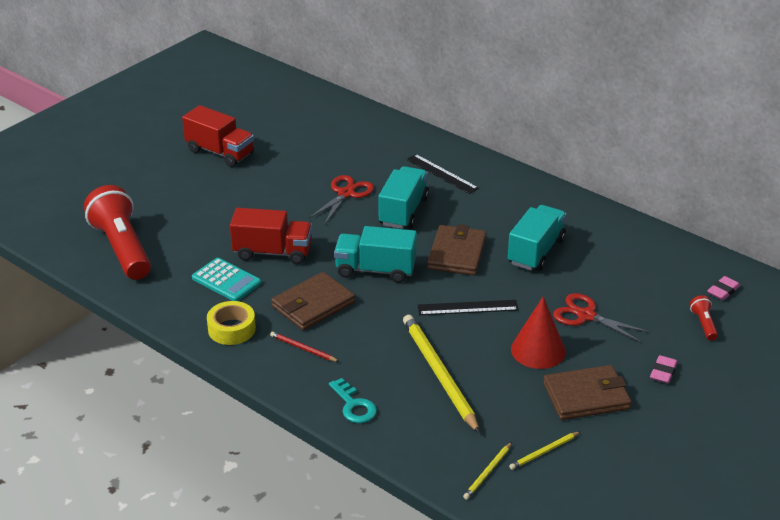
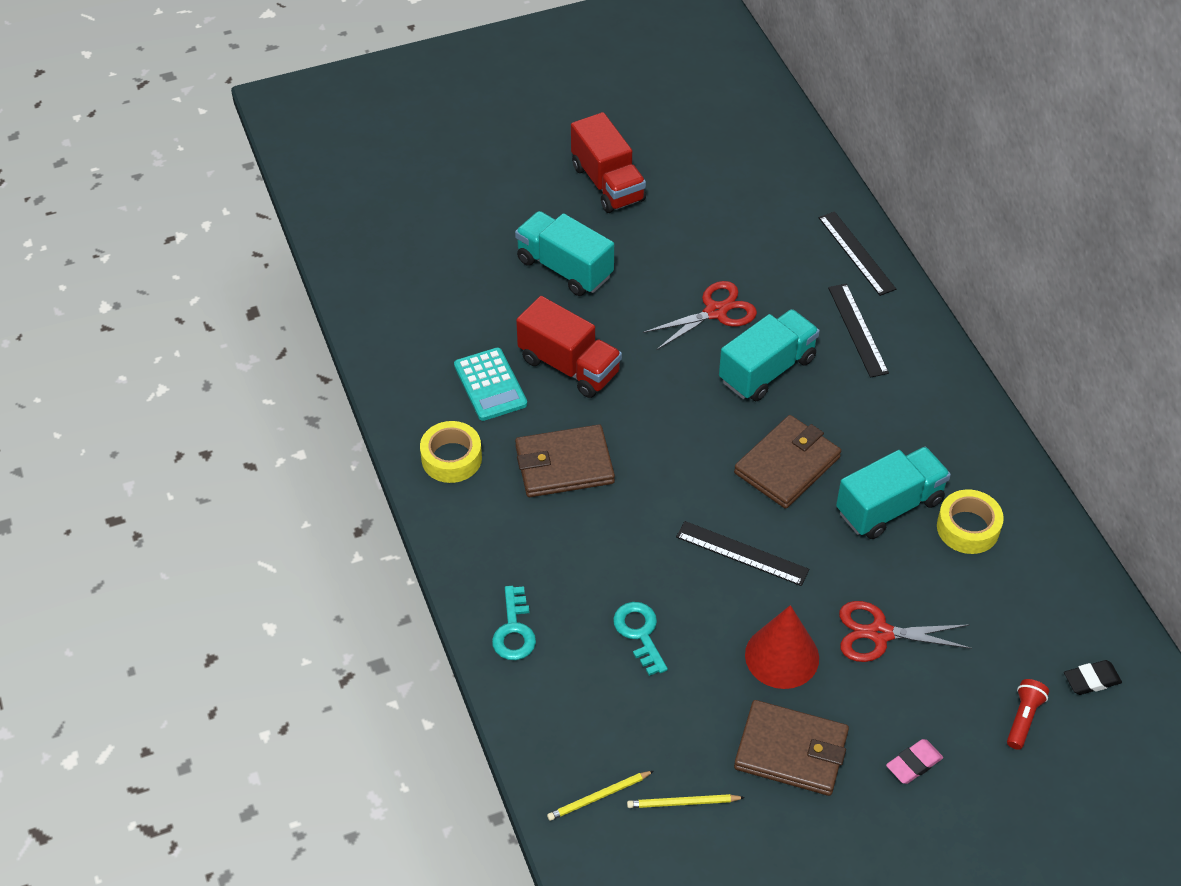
camera: 30 degrees right, 15 degrees up
red flashlight [84,185,151,280] -> none
red pencil [270,332,339,362] -> none
turquoise truck [334,226,417,283] -> turquoise truck moved to [515,211,614,296]
yellow pencil [403,315,480,434] -> turquoise key [613,602,668,676]
red scissors [553,293,650,343] -> red scissors turned 60 degrees counterclockwise [839,601,972,662]
pink eraser [707,276,741,300] -> black eraser [1064,660,1122,695]
none -> black ruler [819,211,896,296]
none -> yellow tape [937,489,1004,554]

